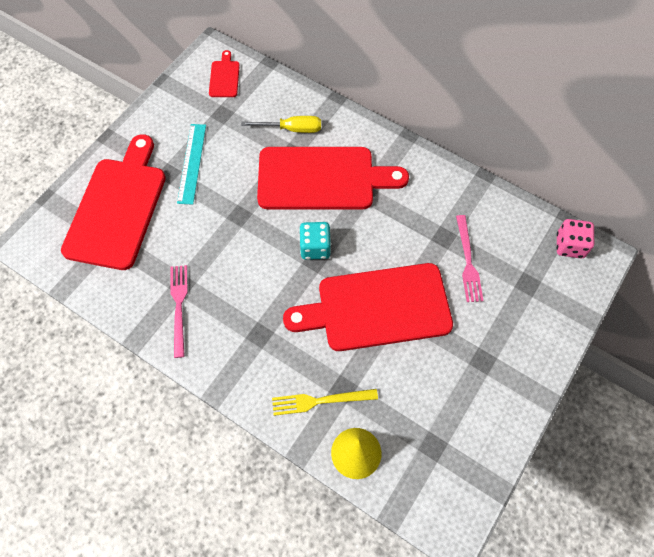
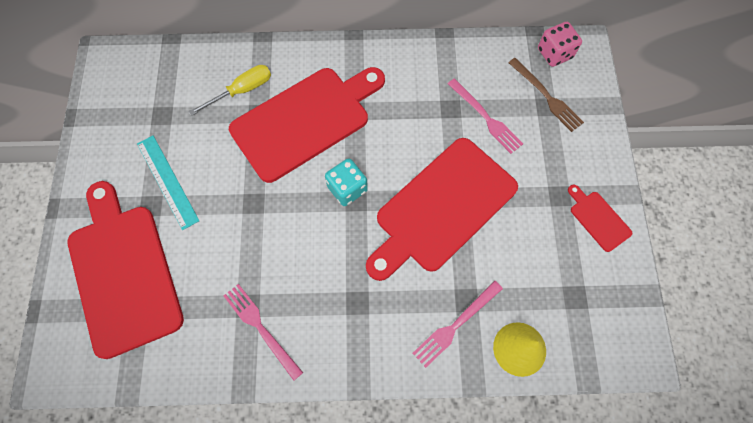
camera: 35 degrees left, 5 degrees up
red cutting board [209,50,240,97] -> red cutting board moved to [568,185,632,252]
yellow fork [272,389,378,416] -> pink fork [413,281,503,368]
none -> brown fork [508,58,584,132]

